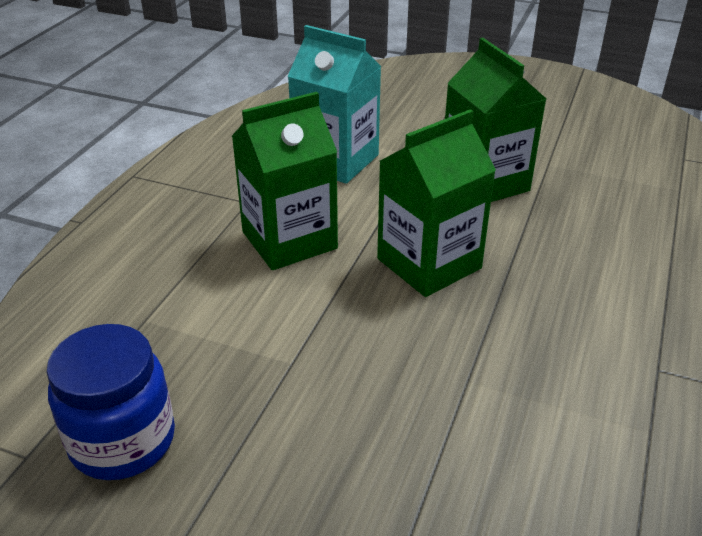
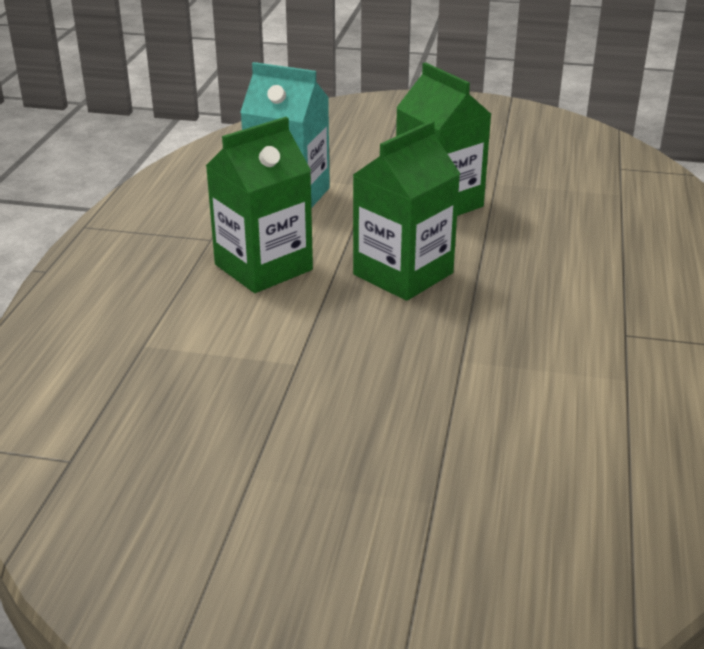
camera: 10 degrees left, 5 degrees down
blue jar [46,324,175,480] -> none

